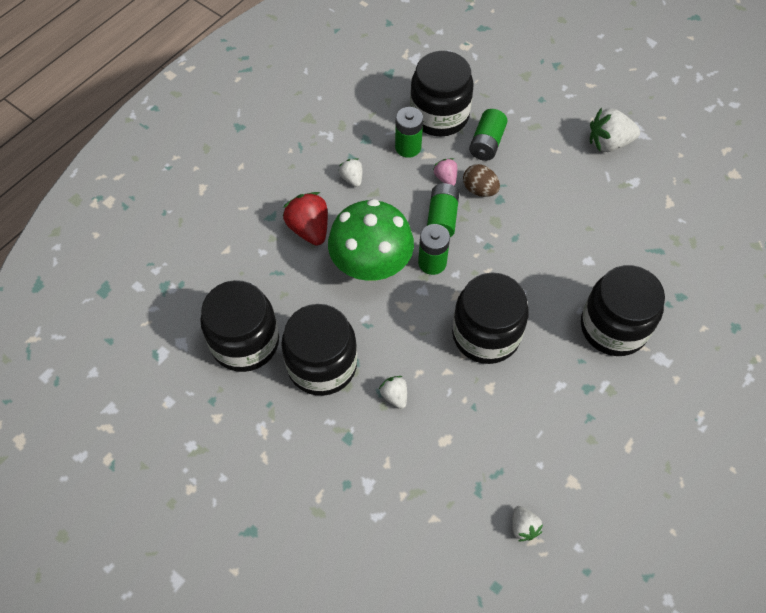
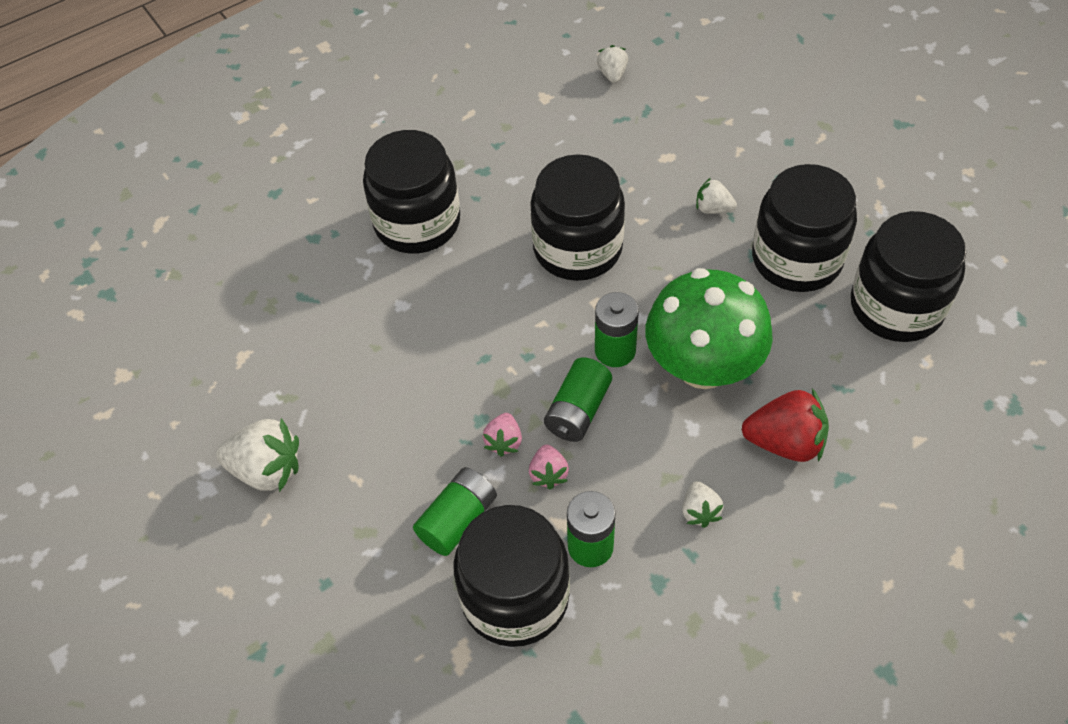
camera: 160 degrees left, 5 degrees down
red strawberry [283,192,328,246] -> red strawberry turned 75 degrees counterclockwise [742,388,829,462]
white strawberry [379,376,407,409] -> white strawberry turned 120 degrees clockwise [696,178,737,214]
brown egg [463,164,500,197] -> pink strawberry [483,413,522,457]

